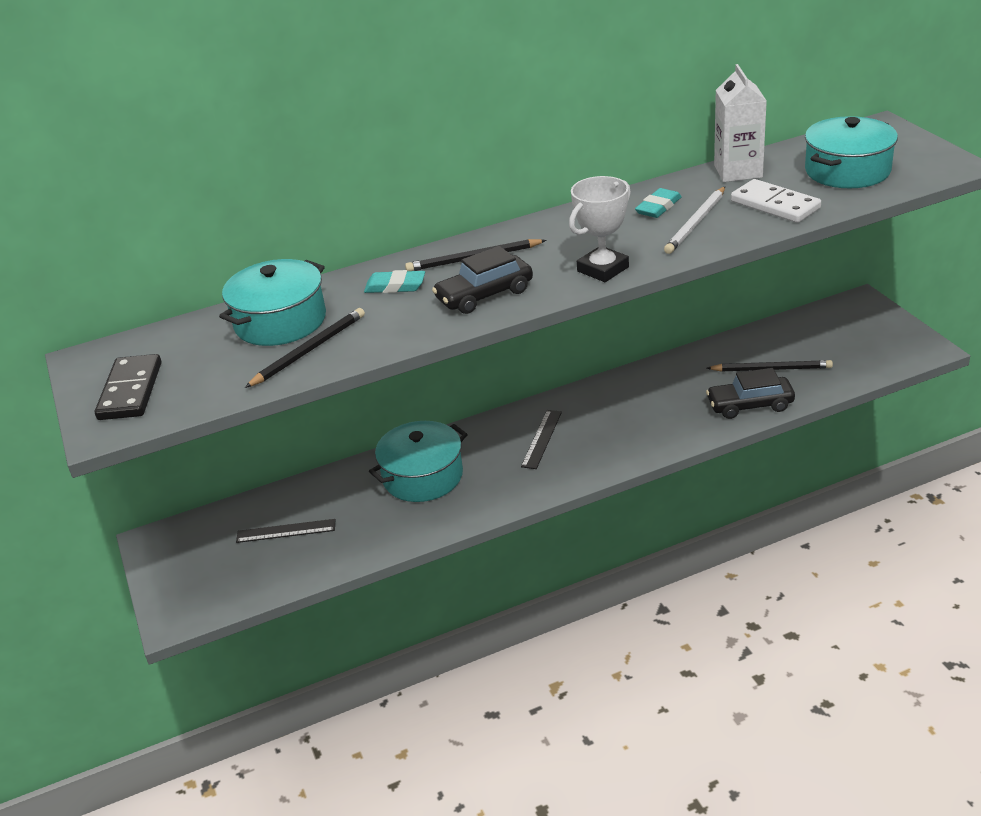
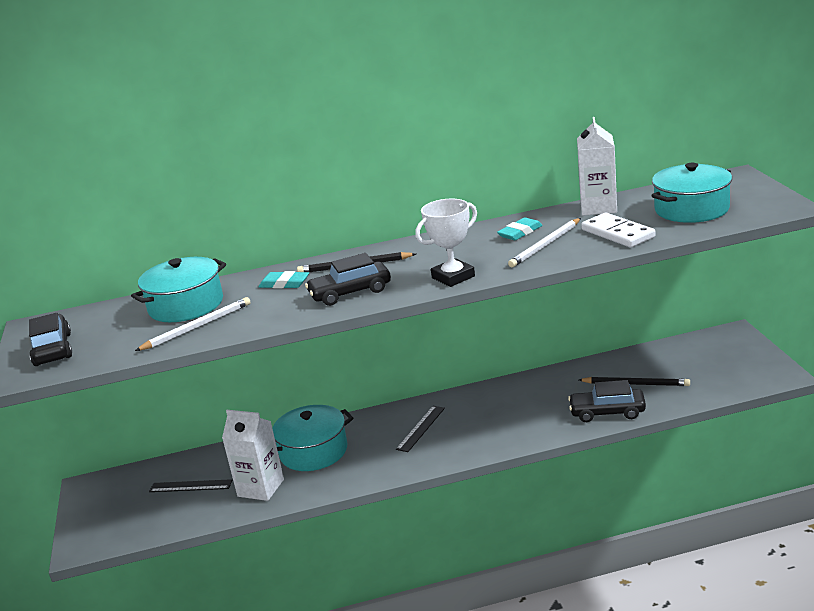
camera: 10 degrees right, 10 degrees down
black domino [95,354,162,420] -> black car [29,313,72,366]
black pencil [245,308,365,388] -> white pencil [135,297,251,351]
none -> white carton [222,410,284,501]

